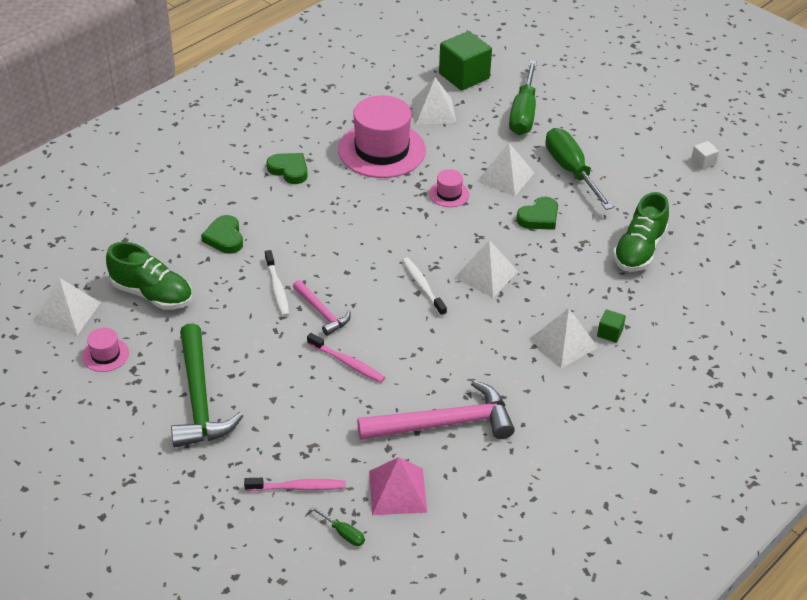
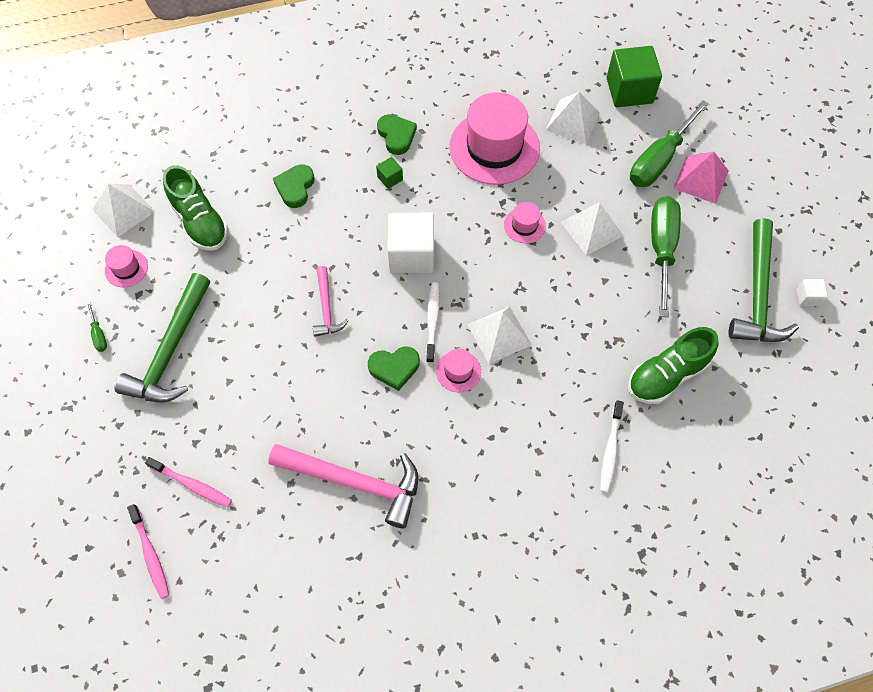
camera: 30 degrees right, 20 degrees up
white toothbrush [265,250,289,317] -> white toothbrush moved to [600,400,624,493]
pink toothbrush [307,333,385,383] -> pink toothbrush moved to [127,504,169,599]
green screwdriver [310,506,365,546] -> green screwdriver moved to [87,302,107,352]
pink pyramid [369,457,427,515] -> pink pyramid moved to [673,152,729,204]
green heart [516,197,558,230] -> green heart moved to [368,347,420,391]
white pyramid [529,308,598,368] -> none
green cube [597,309,626,343] -> green cube moved to [376,157,403,189]
none -> white cube [387,213,434,273]
none -> pink hat [436,348,481,393]
none -> green hammer [728,218,799,342]

